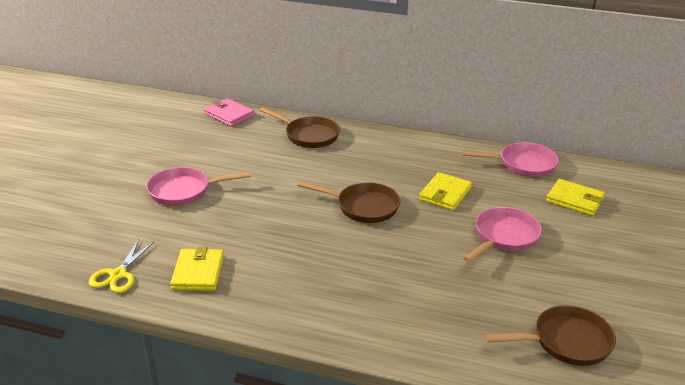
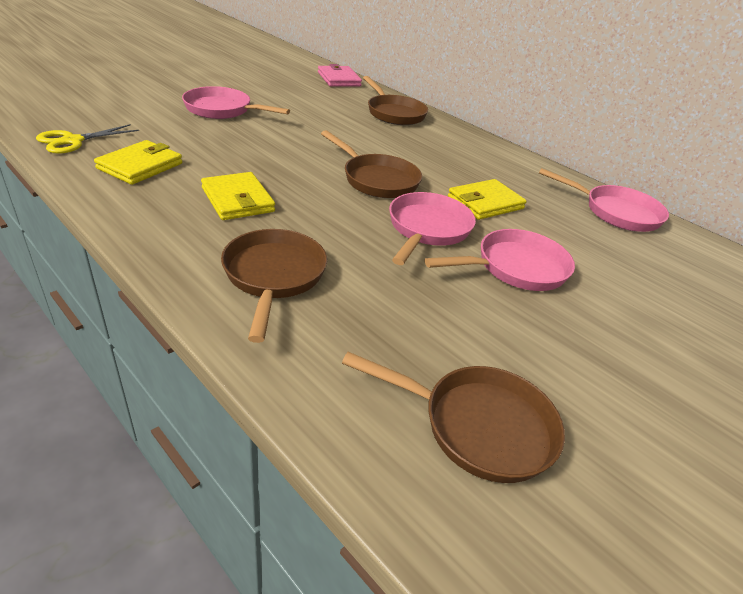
camera: 25 degrees right, 5 degrees up
yellow wallet [546,179,605,216] -> yellow wallet moved to [201,172,275,220]
none -> brown pan [221,229,327,343]
none -> pink pan [389,192,476,265]

